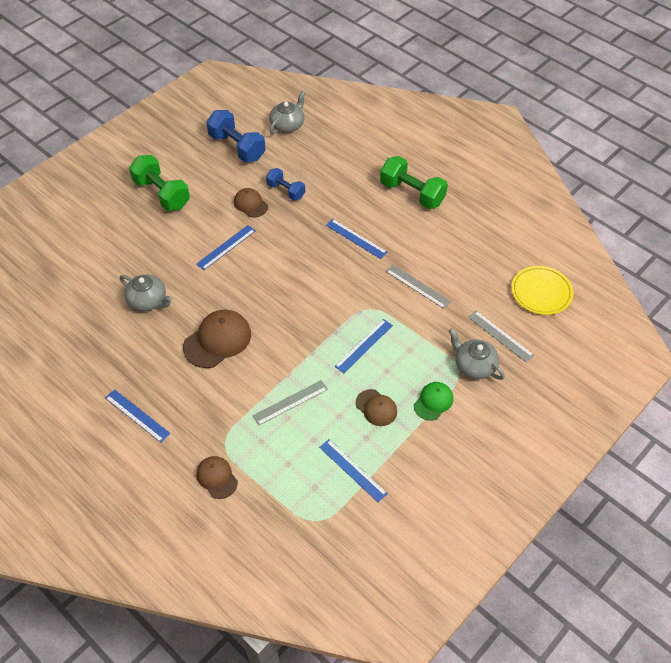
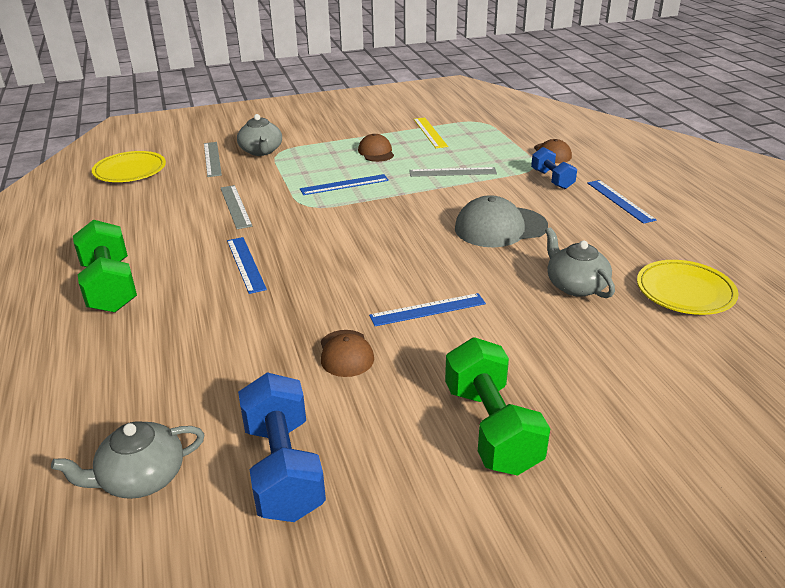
camera: 150 degrees left, 20 degrees down
brown cap [183,310,251,368] -> grey cap [455,195,548,247]
blue dumbbell [266,168,305,201] -> blue dumbbell moved to [531,147,577,189]
blue ruler [319,439,388,502] -> yellow ruler [414,117,448,148]
green cap [414,382,453,421] -> none
none -> yellow plate [637,260,738,315]

